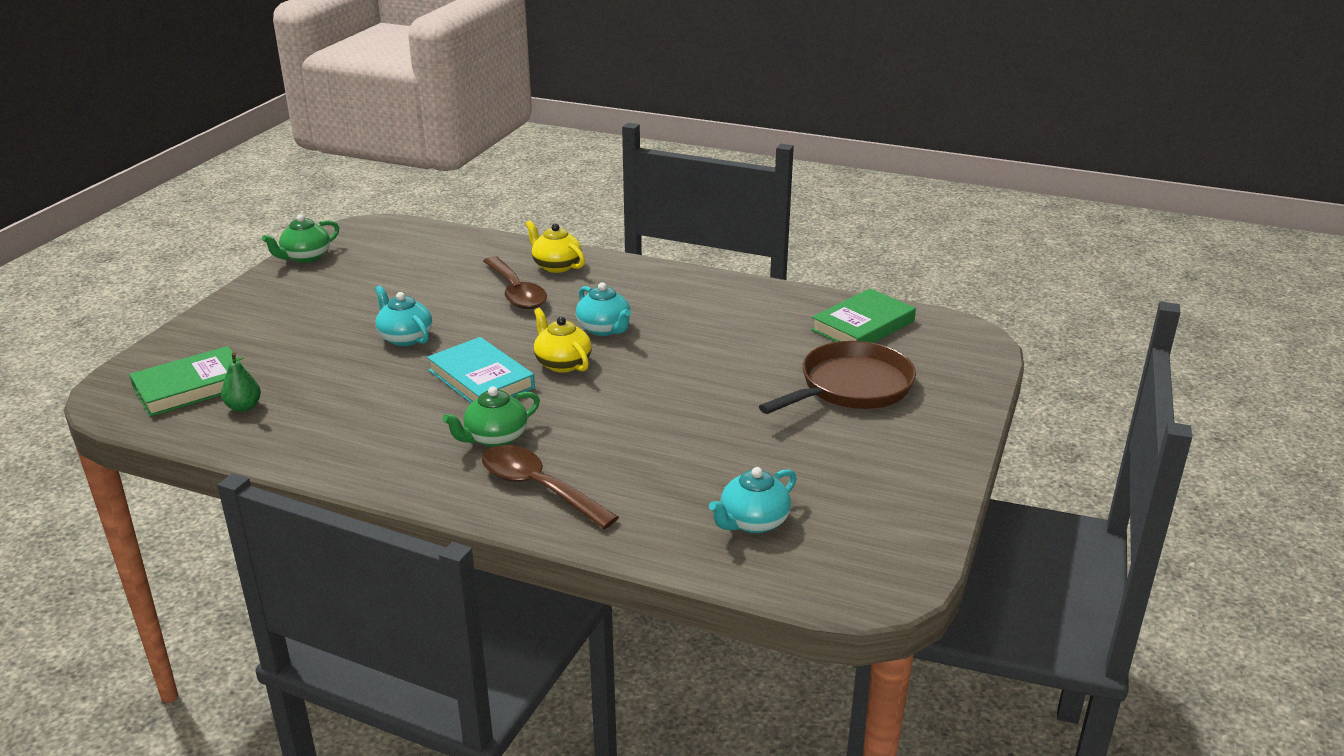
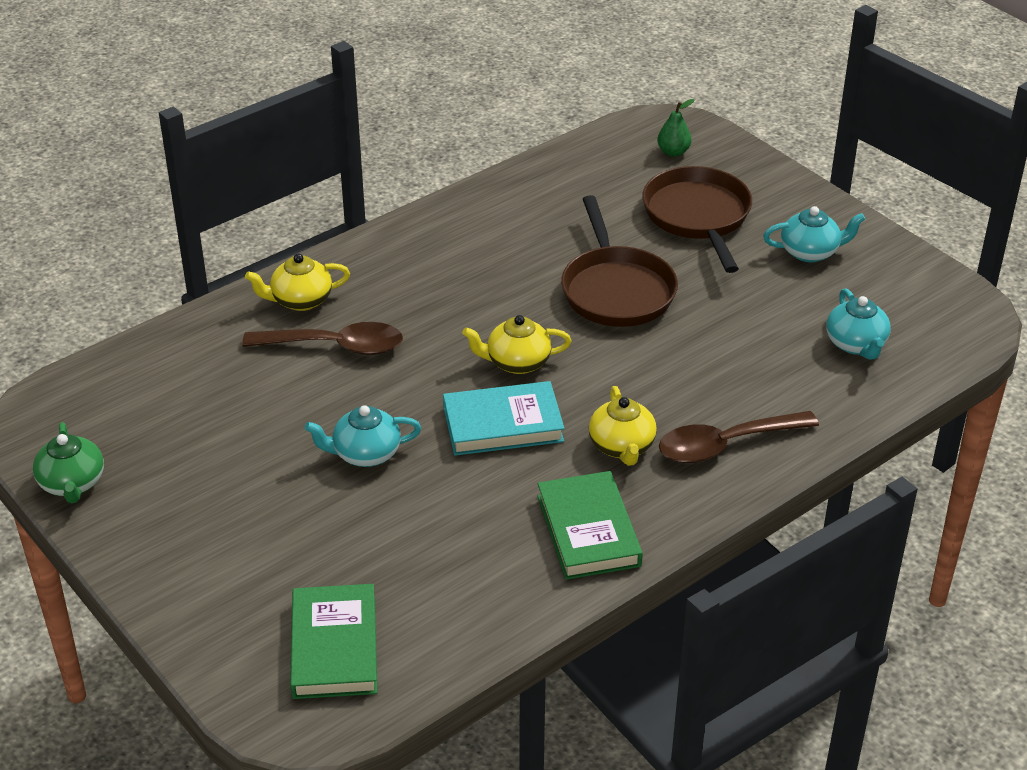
camera: 60 degrees left, 10 degrees up
green pear [221,352,261,412] -> green pear moved to [657,99,695,157]
green teapot [443,386,540,447] -> yellow teapot [589,386,657,466]
turquoise teapot [576,282,631,336] -> turquoise teapot moved to [763,206,865,262]
green book [811,288,916,343] -> green book moved to [537,471,643,580]
none -> brown pan [561,195,678,327]

